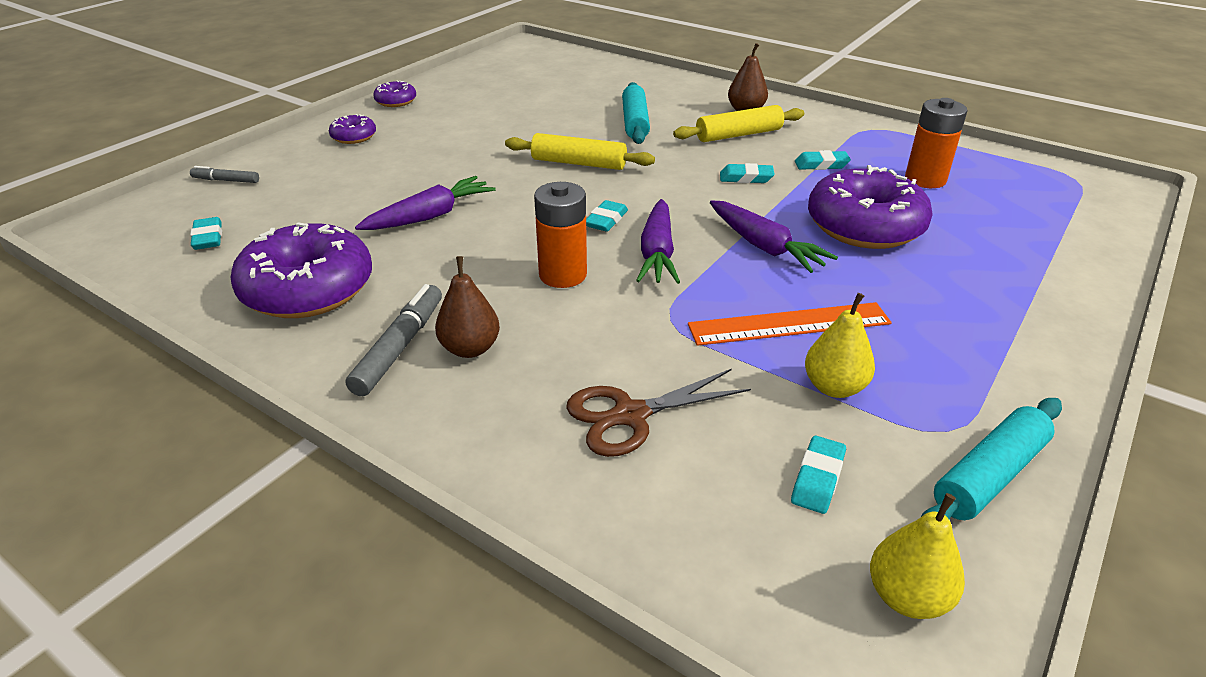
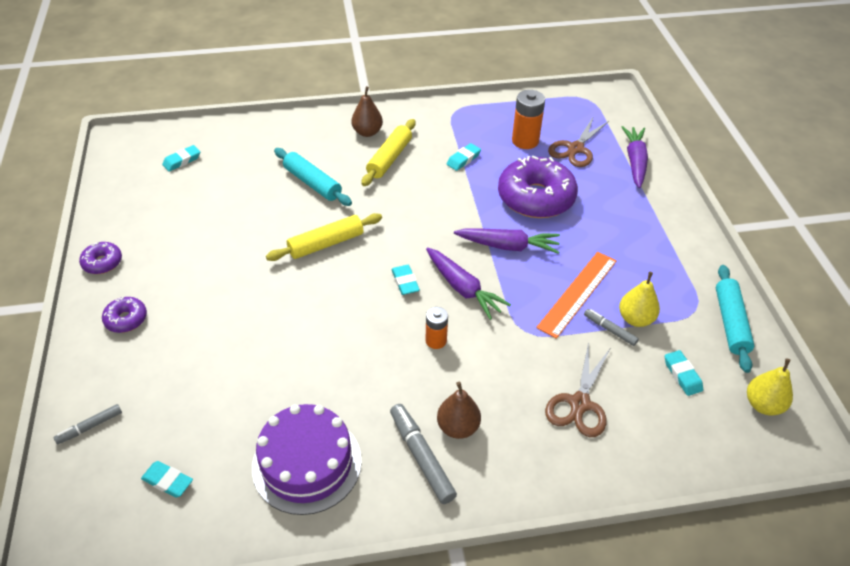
camera: 45 degrees left, 10 degrees up
purple donut [231,222,372,318] -> purple cake [252,404,362,515]
purple carrot [355,176,496,230] -> purple carrot moved to [622,126,648,188]
orange battery [534,182,587,288] -> orange battery [426,307,448,349], size x0.62
turquoise eraser [720,163,774,183] -> turquoise eraser moved to [162,145,200,172]
none -> brown scissors [548,117,609,167]
none -> grey marker [584,309,639,346]

